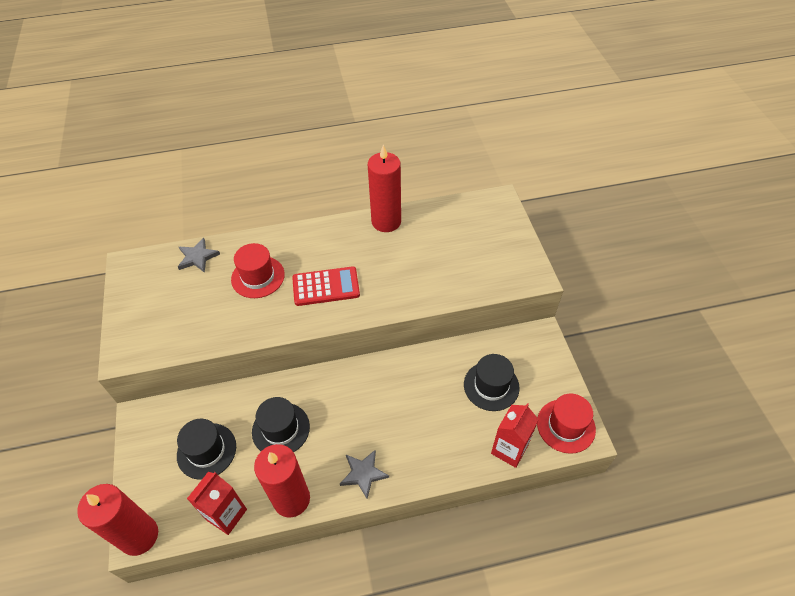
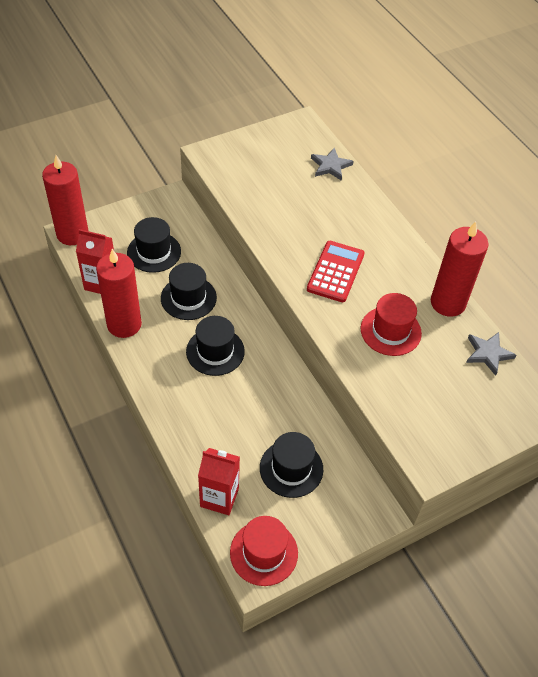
camera: 70 degrees right, 0 degrees up
red hat [231,243,285,298] -> red hat moved to [361,293,422,356]
red calculator [292,266,360,306] -> red calculator turned 135 degrees counterclockwise [307,241,365,302]
grey star [340,450,389,499] -> grey star moved to [466,332,517,376]
none -> black hat [186,316,245,376]

